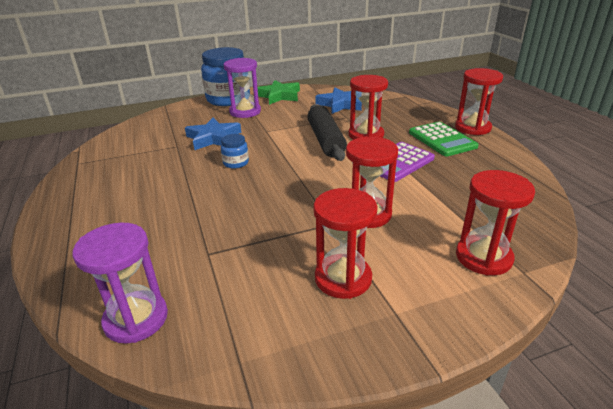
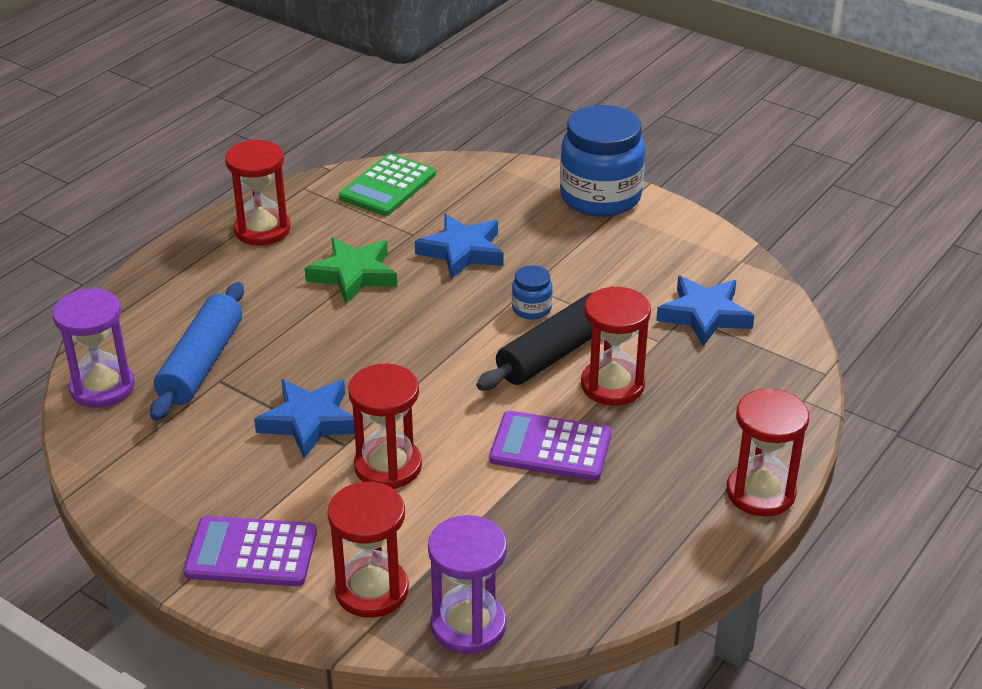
camera: 55 degrees right, 5 degrees up
blue jar [221,134,249,169] -> blue jar moved to [512,265,553,320]
purple hourglass [223,58,261,118] -> purple hourglass moved to [428,515,507,654]
green star [257,80,300,105] -> green star moved to [305,238,397,304]
red hourglass [313,188,378,299] -> red hourglass moved to [225,140,291,246]
green calculator [409,122,479,156] -> green calculator moved to [339,153,436,216]
none -> blue rolling pin [150,282,244,421]
none -> purple calculator [184,516,317,586]
none -> blue star [254,379,355,459]

